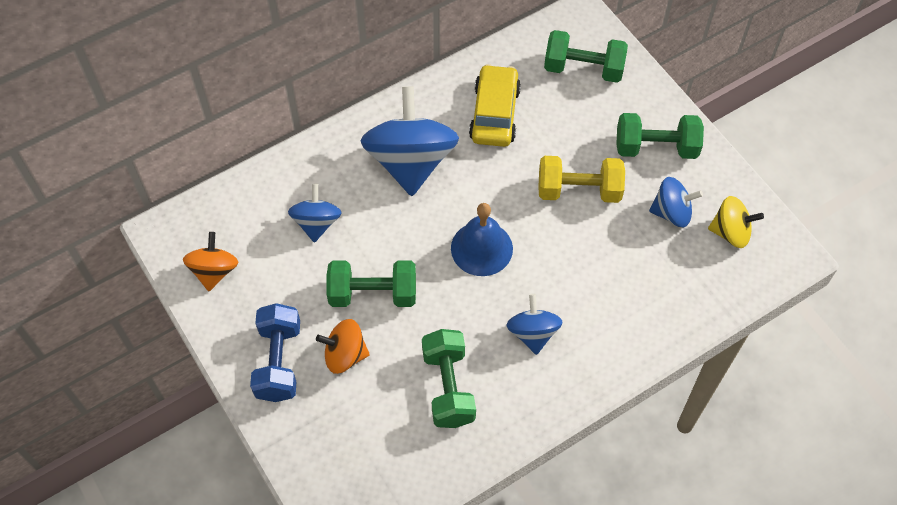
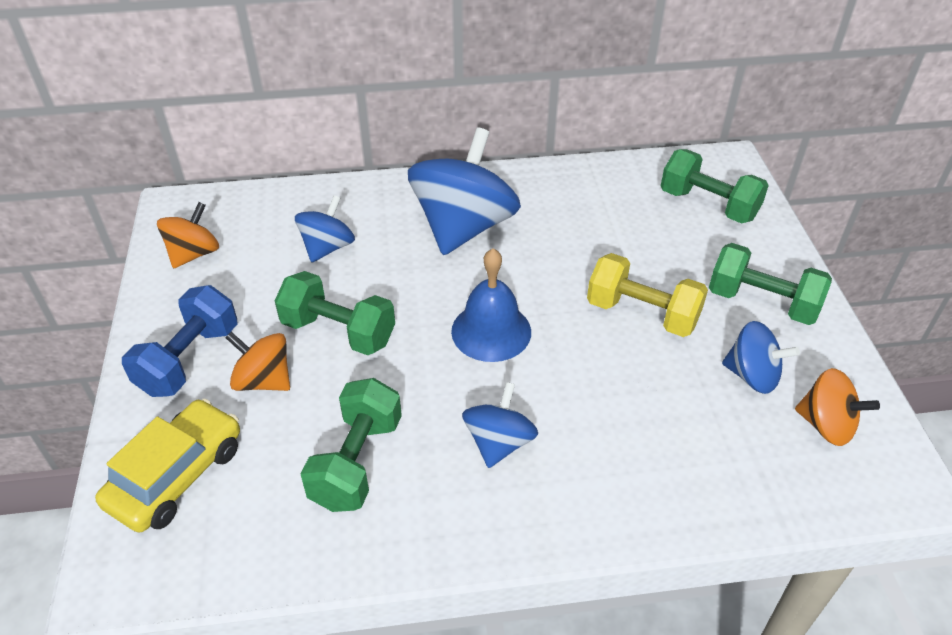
camera: 25 degrees right, 15 degrees down
yellow car [469,64,521,147] -> yellow car moved to [95,399,240,533]
yellow spinning top [708,196,764,248] -> orange spinning top [795,368,880,446]

